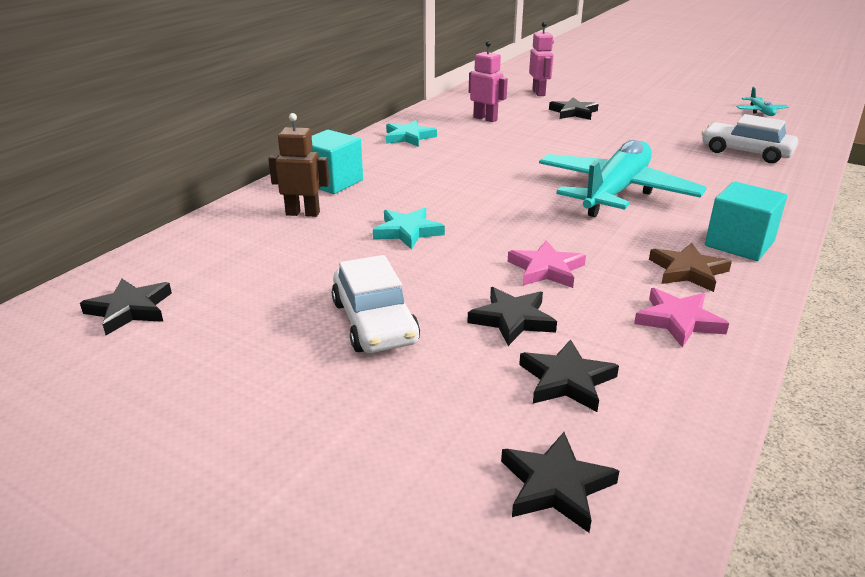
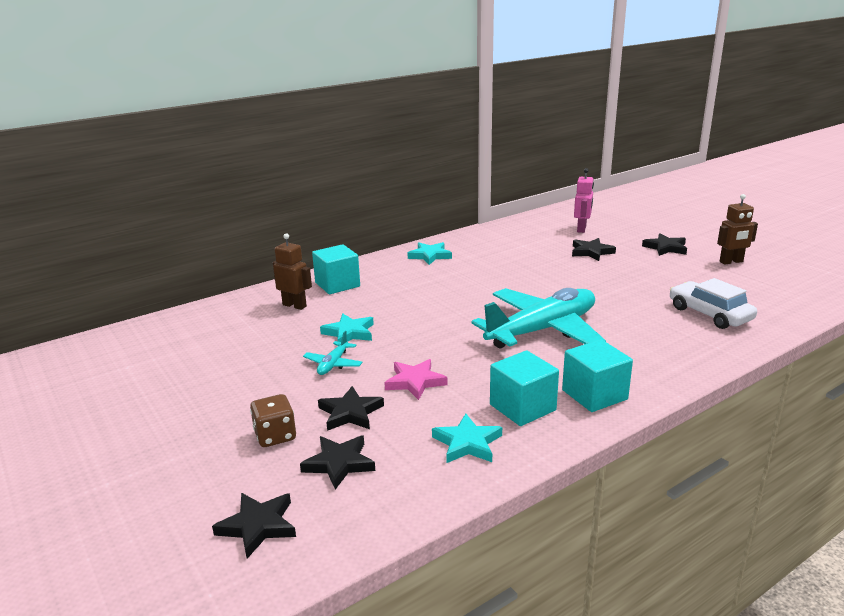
camera: 25 degrees right, 5 degrees down
black star [80,279,172,335] -> black star moved to [642,233,687,256]
white car [332,255,420,353] -> none
pink robot [469,41,508,122] -> none
pink star [634,288,729,348] -> turquoise star [432,414,502,463]
brown star [649,242,732,292] -> turquoise cube [490,350,559,426]
turquoise plane [737,87,789,116] -> turquoise plane moved to [303,331,363,375]
none -> brown dice [250,394,296,447]
none -> brown robot [717,194,758,265]

